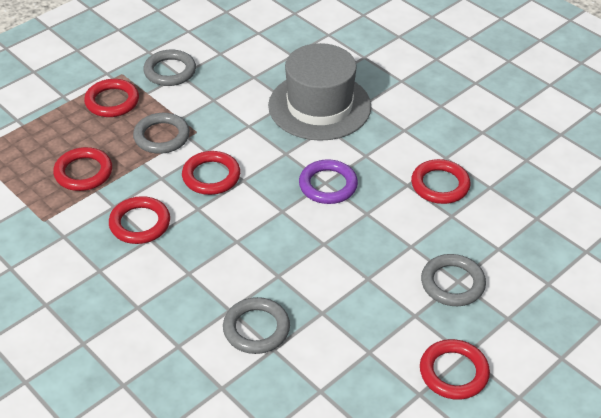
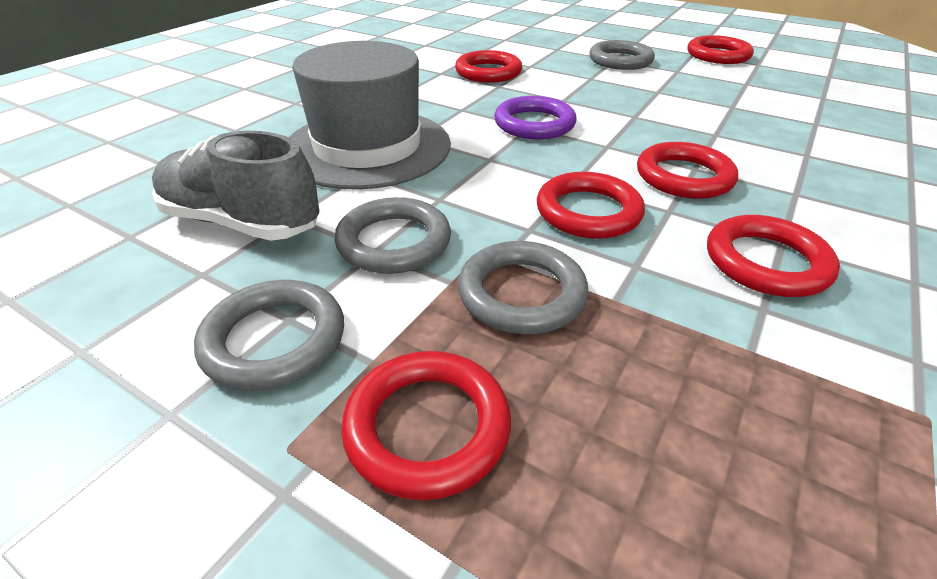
camera: 105 degrees left, 5 degrees down
red ring [53,147,112,191] -> red ring moved to [637,142,738,199]
grey ring [223,297,290,354] -> grey ring moved to [335,197,451,274]
none -> grey shoe [152,131,320,241]

